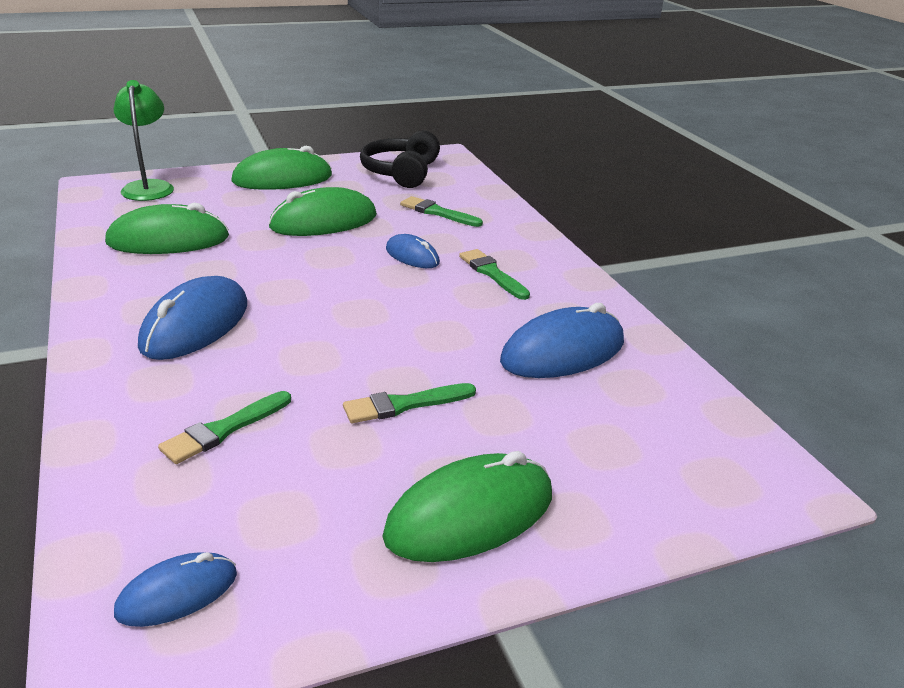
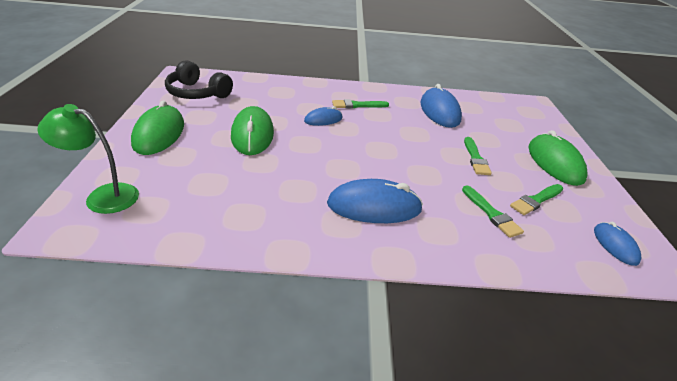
camera: 70 degrees left, 5 degrees up
green mouse [105,203,229,254] -> none
blue mouse [138,276,247,360] -> blue mouse turned 45 degrees counterclockwise [327,179,423,223]
green brush [400,196,483,227] -> green brush moved to [510,184,563,215]

